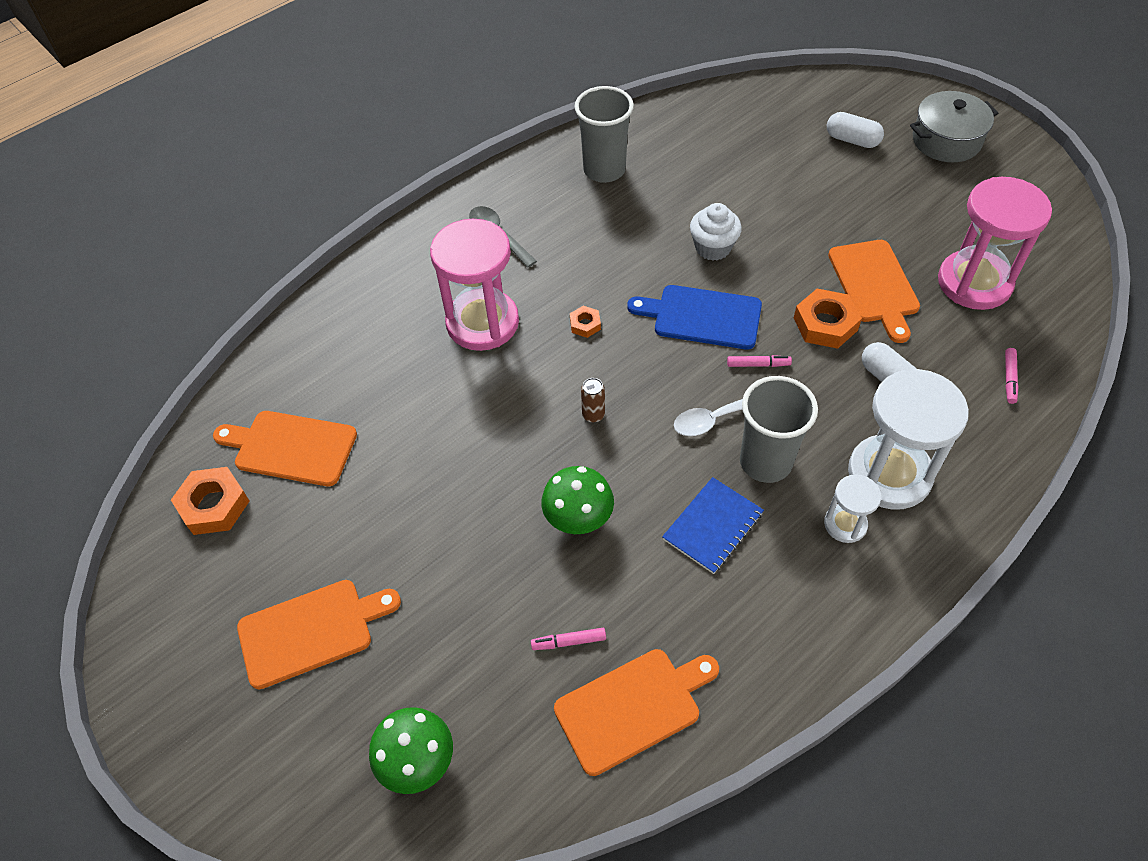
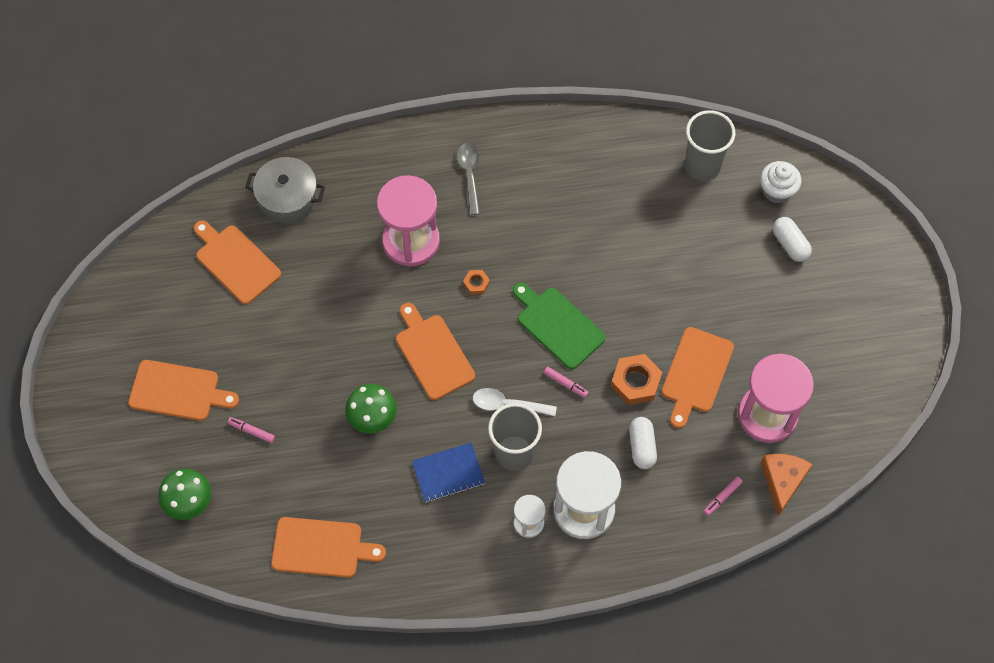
camera: 30 degrees right, 10 degrees up
orange nut [171,467,250,535] -> none
pink marker [531,628,606,650] -> pink marker moved to [228,417,275,443]
grey cup [574,86,634,183] -> grey cup moved to [685,110,736,181]
brown can [581,378,605,423] -> orange cutting board [396,303,475,400]
blue cutting board [627,285,762,349] -> green cutting board [513,282,606,369]
white cupcake [690,203,742,261] -> white cupcake moved to [760,161,802,203]
grey pot [910,91,998,162] -> grey pot moved to [245,157,325,224]
none -> orange cheese [760,454,813,516]

